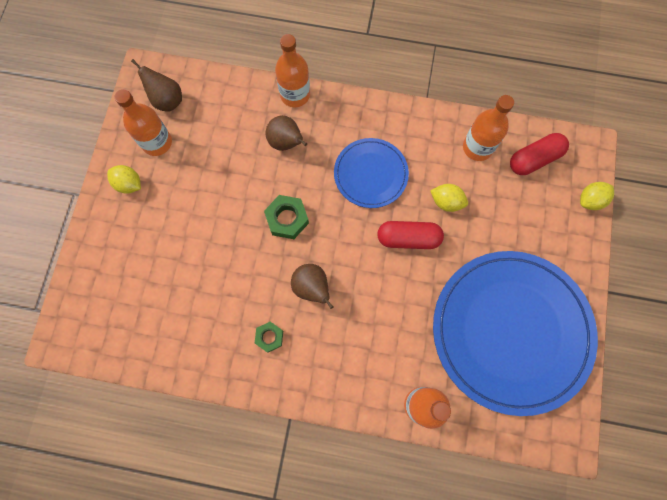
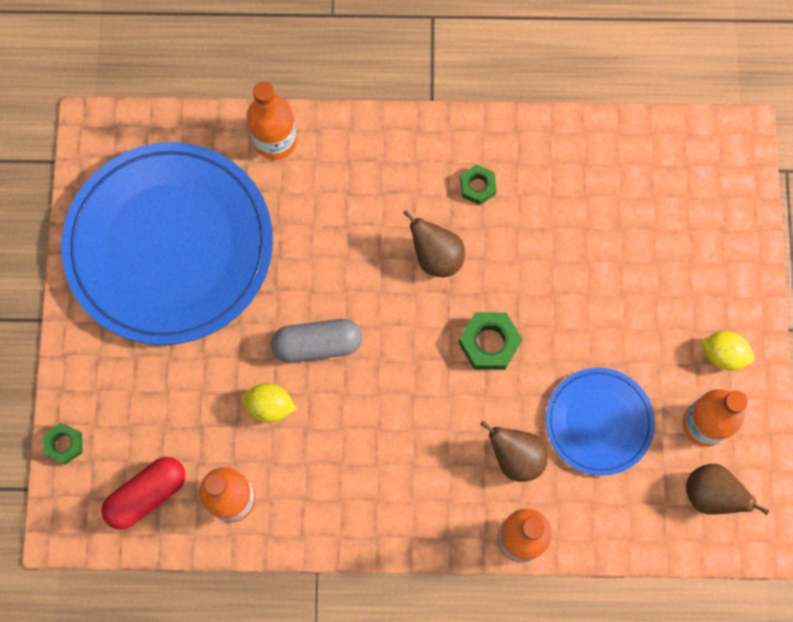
camera: 170 degrees right, 0 degrees up
blue plate [334,138,409,208] -> blue plate moved to [546,368,655,476]
red capsule [377,221,444,249] -> grey capsule [271,319,362,363]
yellow lemon [580,182,614,210] -> green nut [43,423,83,465]

